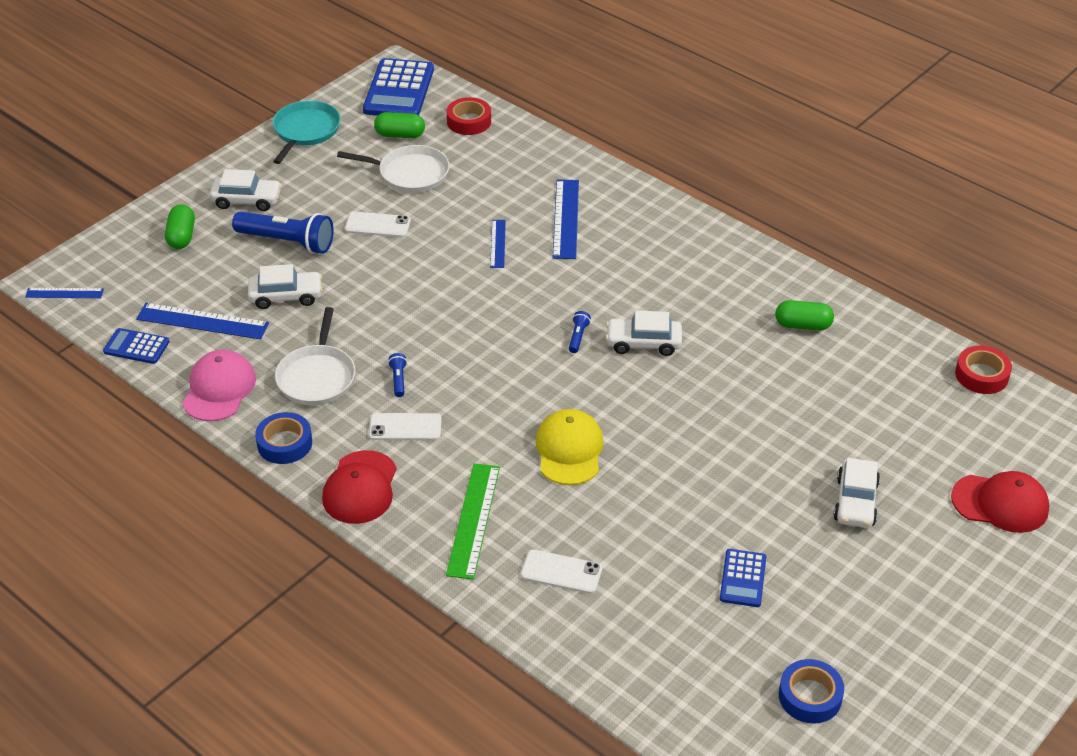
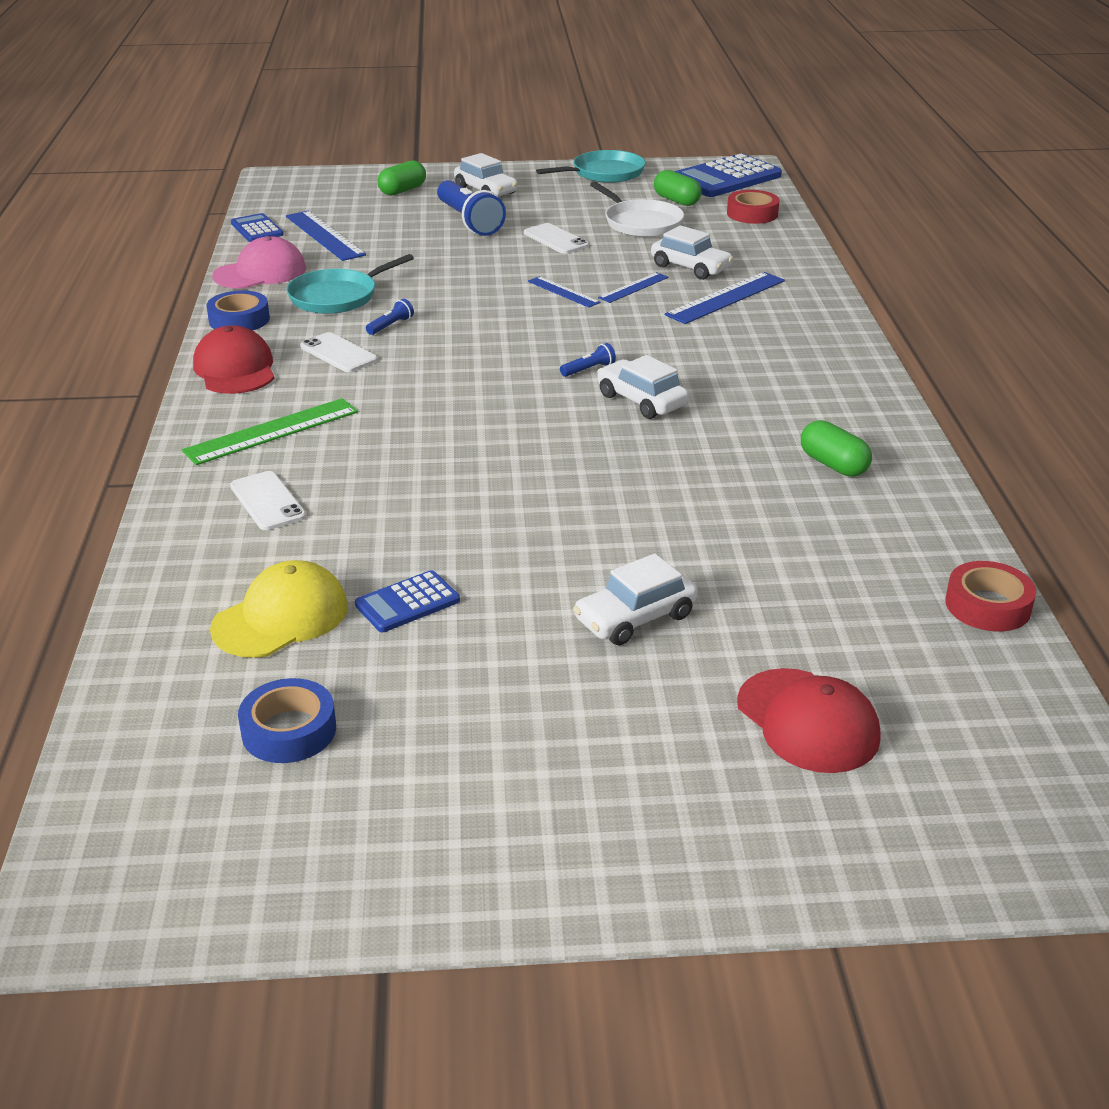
camera: 45 degrees right, 10 degrees down
blue ruler [25,288,104,298] -> blue ruler moved to [528,276,600,308]
white car [248,264,322,309] -> white car moved to [651,225,734,280]
white pan [275,307,355,405] -> turquoise pan [286,254,414,314]
red cap [322,450,397,524] -> red cap turned 105 degrees clockwise [193,325,274,394]
yellow cap [535,409,604,485] -> yellow cap moved to [210,560,348,658]

